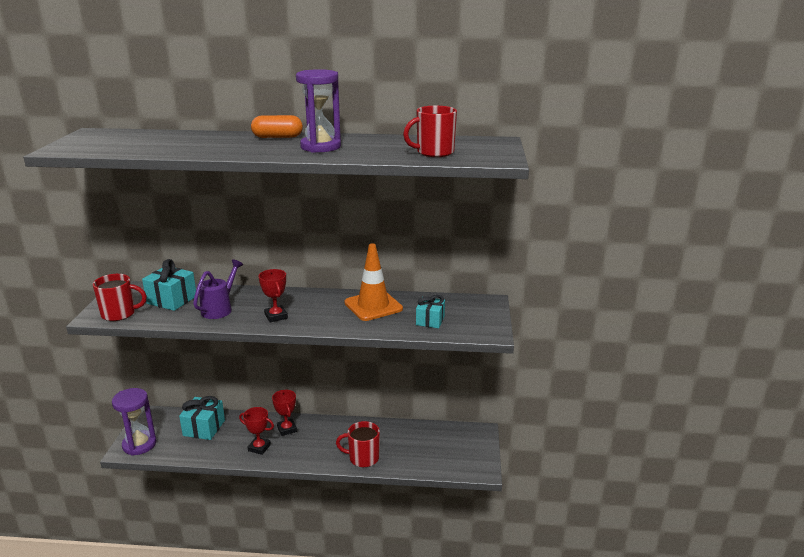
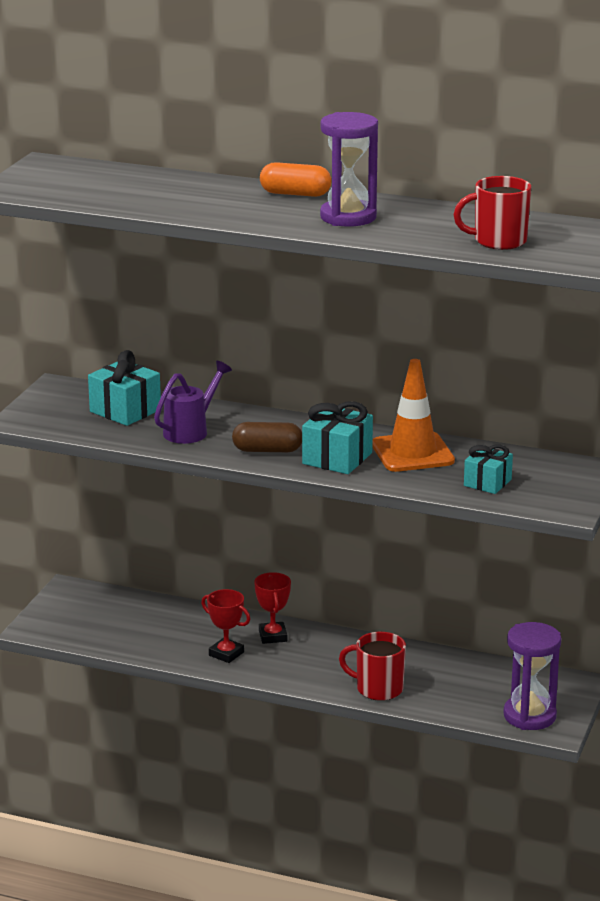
camera: 15 degrees right, 0 degrees up
red mug [93,274,147,321] -> none
purple hourglass [112,388,157,456] -> purple hourglass moved to [503,622,561,730]
turquoise gift [179,396,225,440] -> turquoise gift moved to [302,401,373,474]
red trophy [258,269,288,323] -> brown capsule [232,422,302,452]

